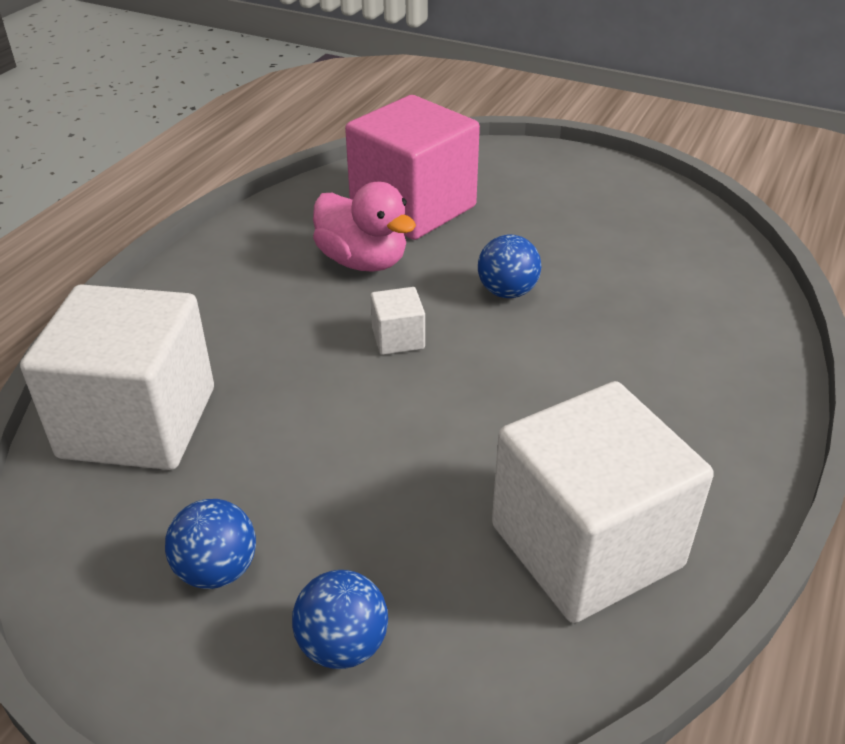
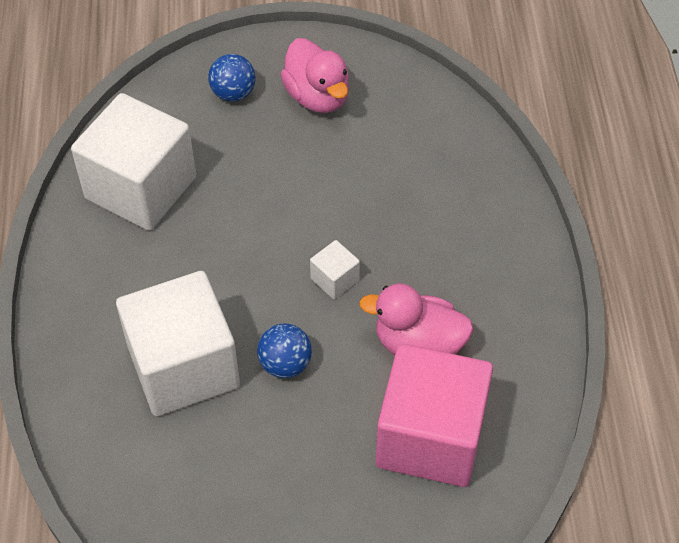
camera: 150 degrees right, 15 degrees up
white cube [20,284,214,470] -> white cube moved to [116,271,240,416]
blue ball [165,499,256,589] -> pink duck [280,38,349,113]

